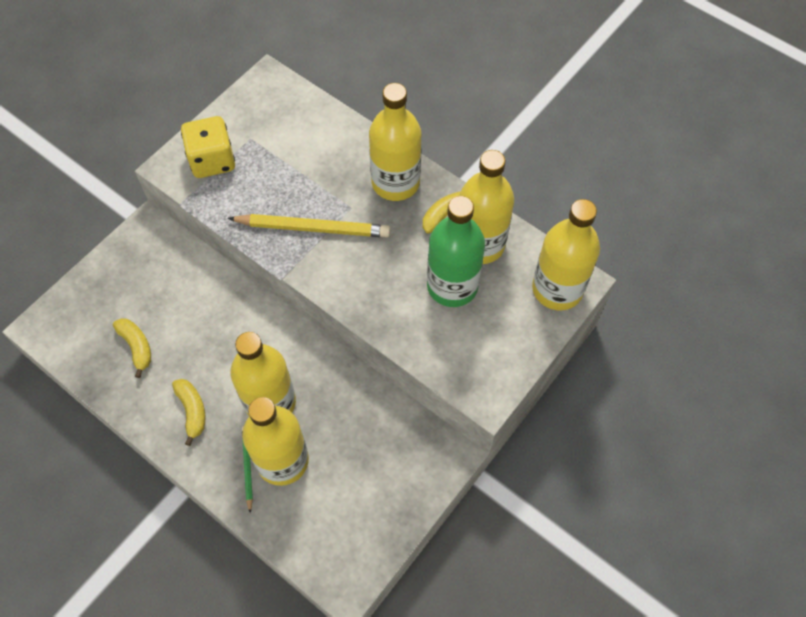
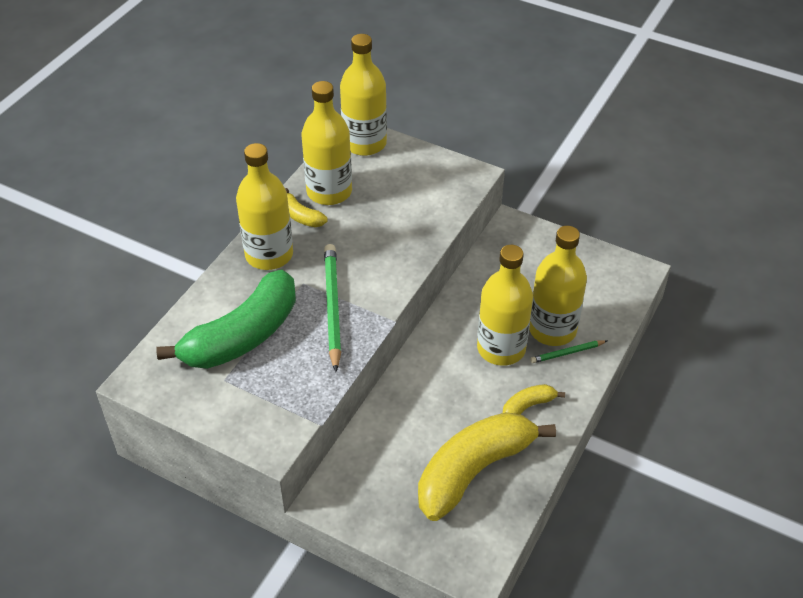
camera: 100 degrees left, 15 degrees down
yellow banana [113,318,151,378] -> yellow banana [418,412,556,521], size x2.25
yellow dice [181,116,235,178] -> none
yellow pencil [228,214,390,238] -> green pencil [324,244,341,372]
green bottle [427,196,485,307] -> none
none -> green banana [156,270,296,369]

